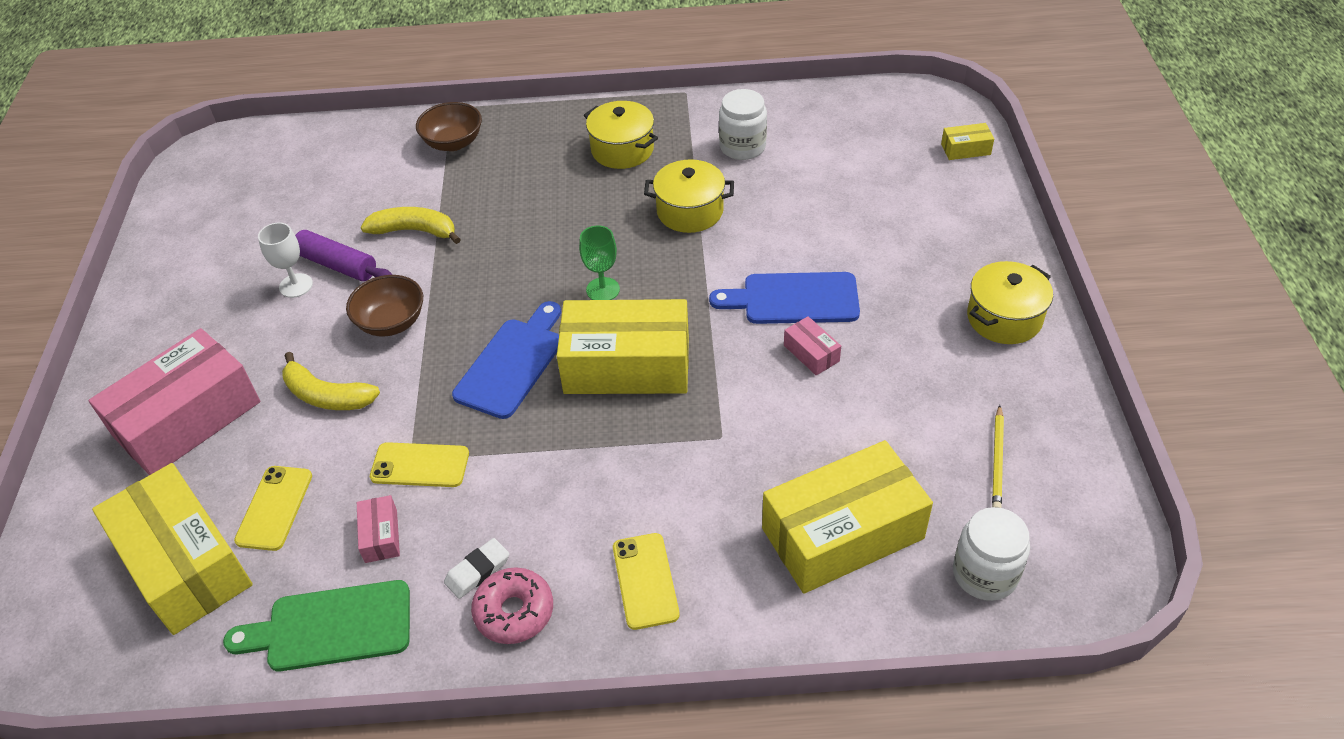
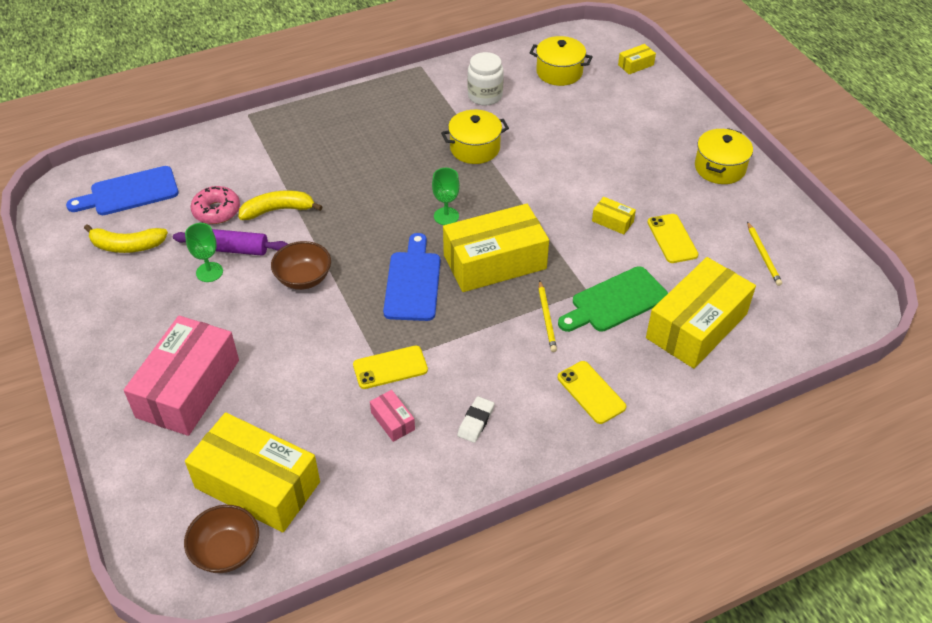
camera: 25 degrees left, 0 degrees up
green cutting board [223,580,410,671] -> green cutting board moved to [558,266,668,332]
yellow phone [234,466,312,551] -> yellow phone moved to [647,214,698,263]
white goblet [258,223,313,298] -> green goblet [185,223,223,282]
yellow banana [282,352,380,410] -> yellow banana moved to [84,224,168,253]
brown bowl [416,102,482,151] -> brown bowl moved to [184,505,259,573]
pink donut [471,567,553,644] -> pink donut moved to [191,186,240,224]
yellow pot [584,101,658,169] -> yellow pot moved to [529,36,593,86]
blue cutting board [709,272,860,324] -> blue cutting board moved to [66,166,179,215]
pink box [784,316,841,375] -> yellow box [592,197,636,235]
white jar [953,507,1030,601] -> none
none -> yellow pencil [538,280,557,352]

